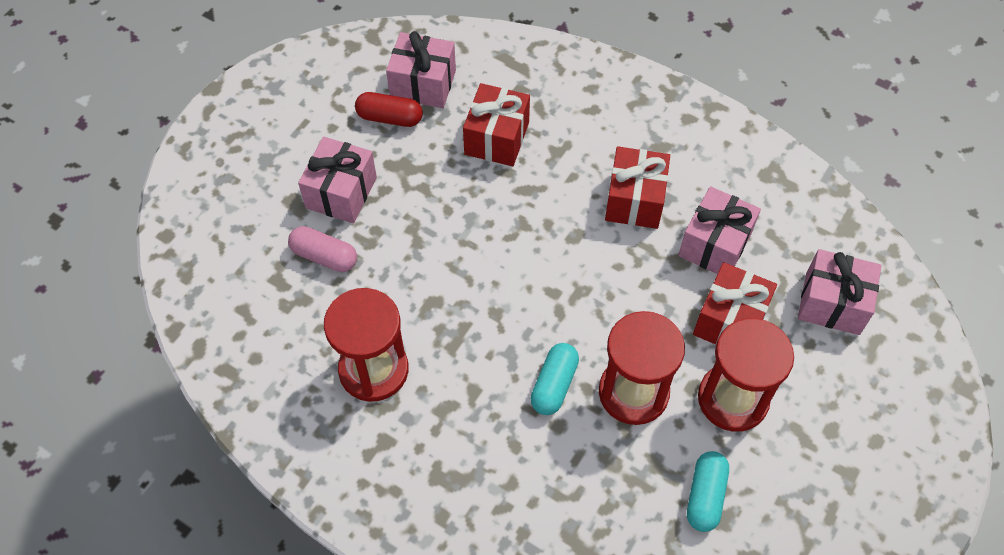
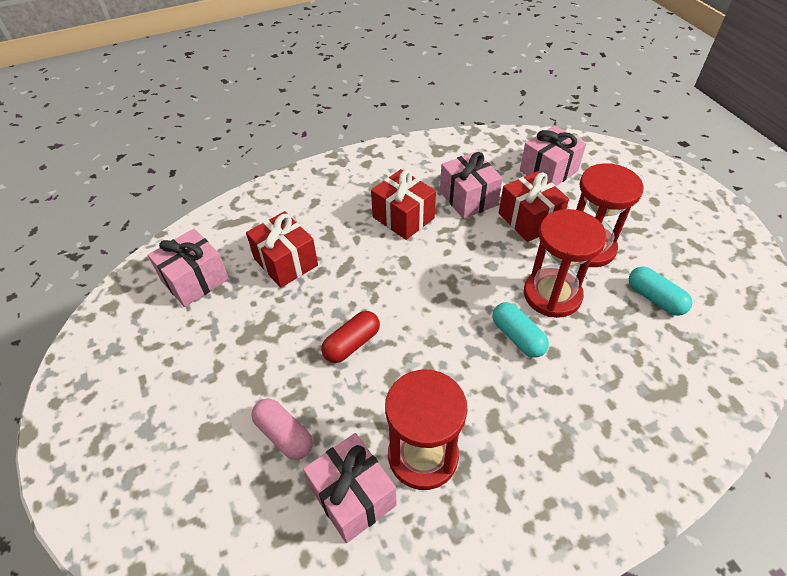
camera: 55 degrees left, 10 degrees down
pink capsule [288,226,357,272] -> pink capsule turned 75 degrees clockwise [251,398,313,460]
pink gift [298,137,377,223] -> pink gift moved to [303,433,397,543]
red capsule [355,92,423,127] -> red capsule moved to [321,311,380,363]

